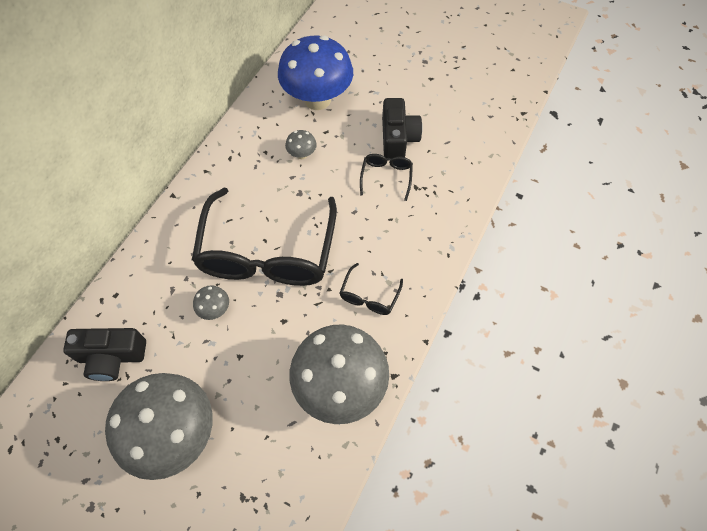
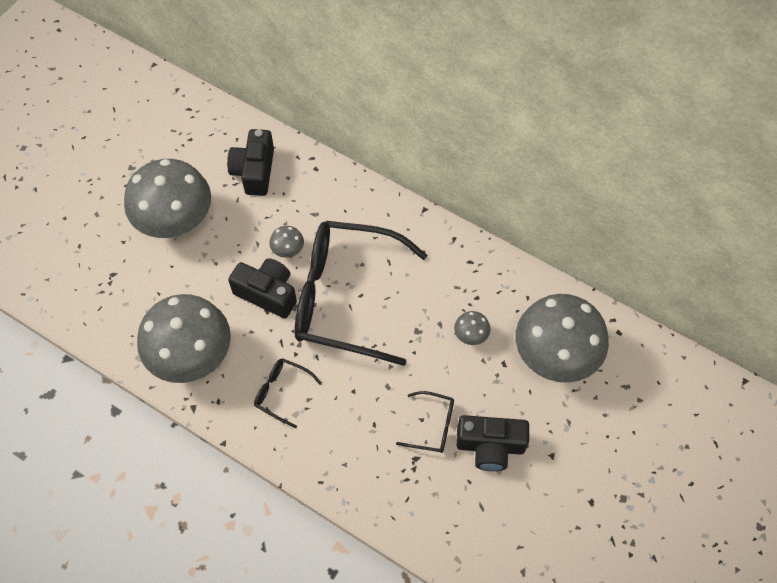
camera: 95 degrees right, 0 degrees up
blue mushroom [278,35,353,110] -> grey mushroom [516,294,609,383]
none -> black camera [228,258,297,318]

